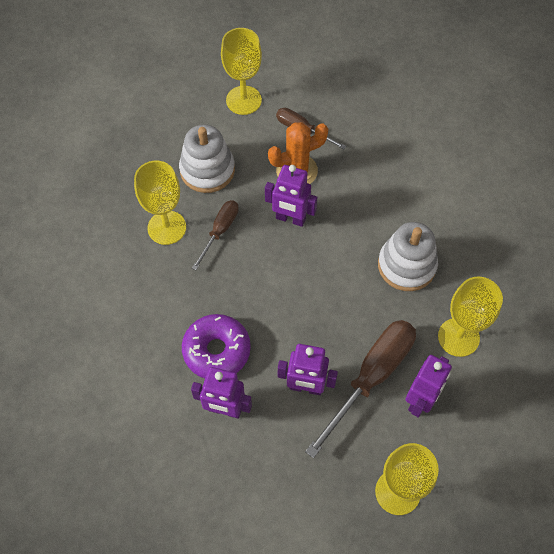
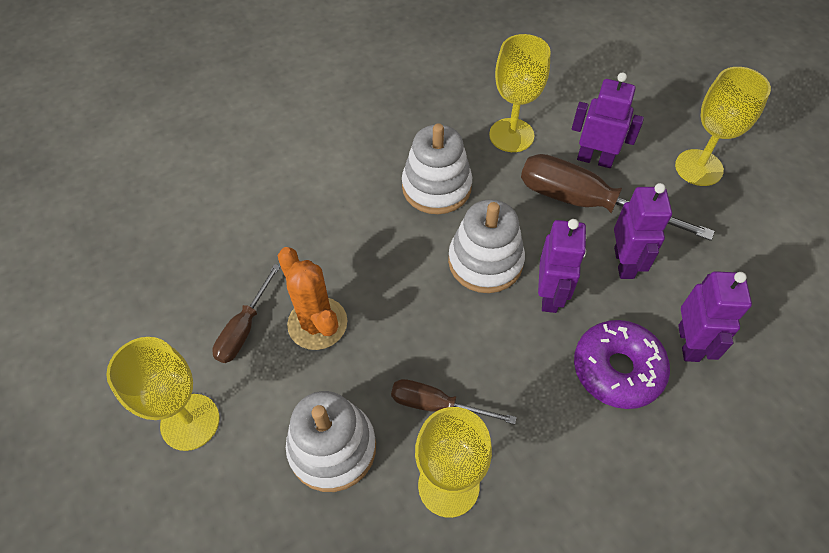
camera: 100 degrees left, 5 degrees down
purple robot [265,165,317,227] -> purple robot moved to [538,219,587,313]
none -> white stacking toy [448,199,525,293]

